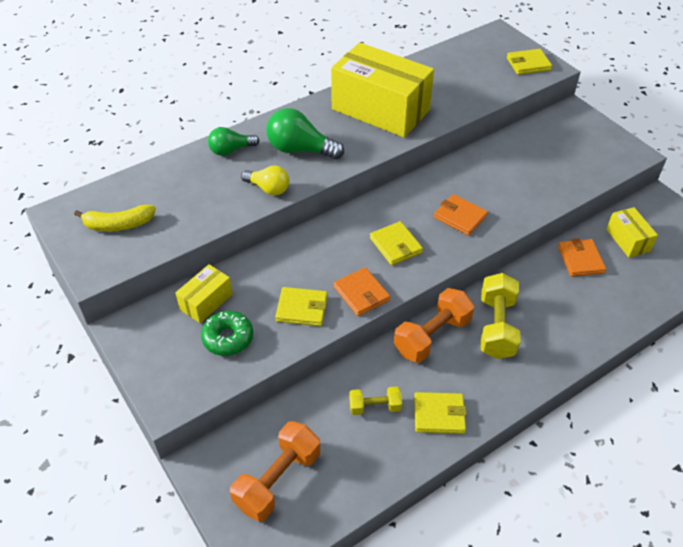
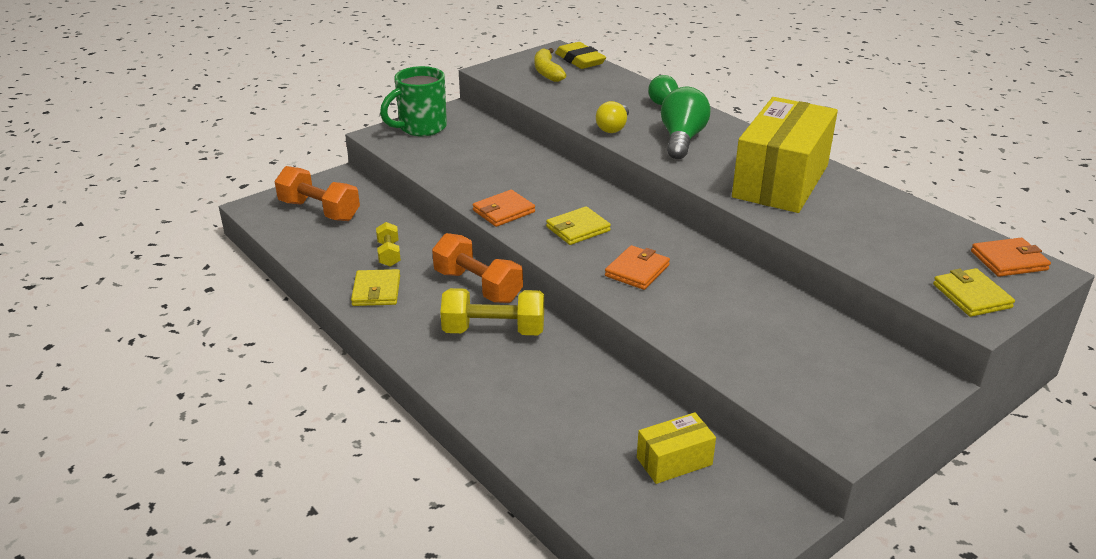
camera: 85 degrees right, 15 degrees down
yellow box [175,264,233,323] -> none
green donut [201,311,253,356] -> none
yellow wallet [275,287,327,326] -> none
orange wallet [558,238,606,277] -> orange wallet moved to [971,238,1051,277]
none -> green mug [380,66,447,136]
none -> yellow eraser [555,42,606,69]

